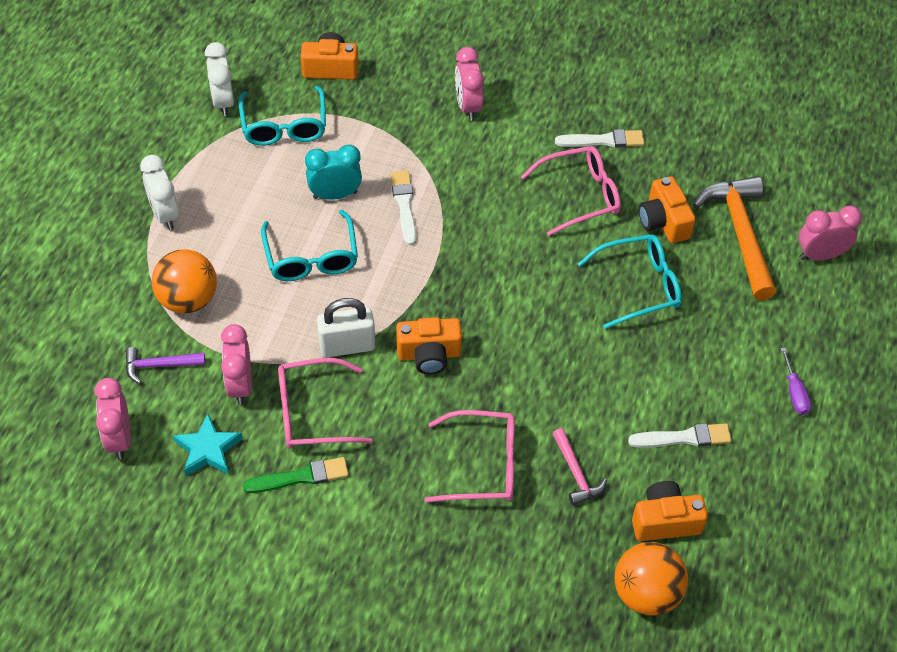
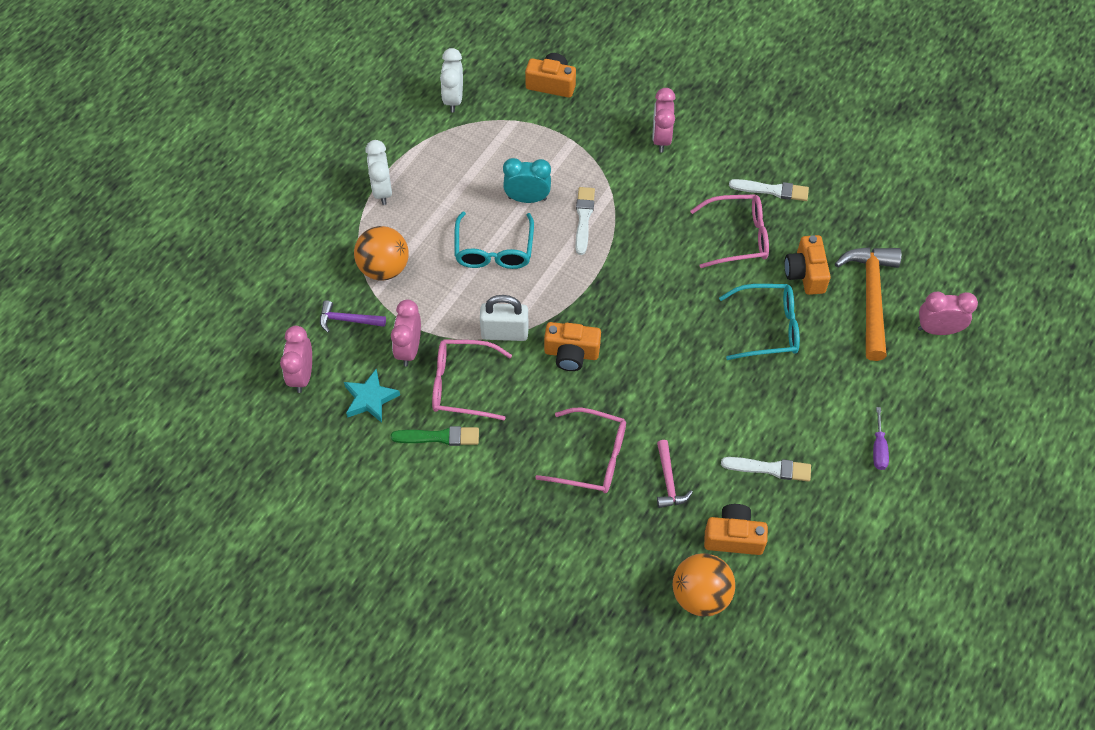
camera: 15 degrees right, 5 degrees up
turquoise glasses [238,86,326,146] -> none

